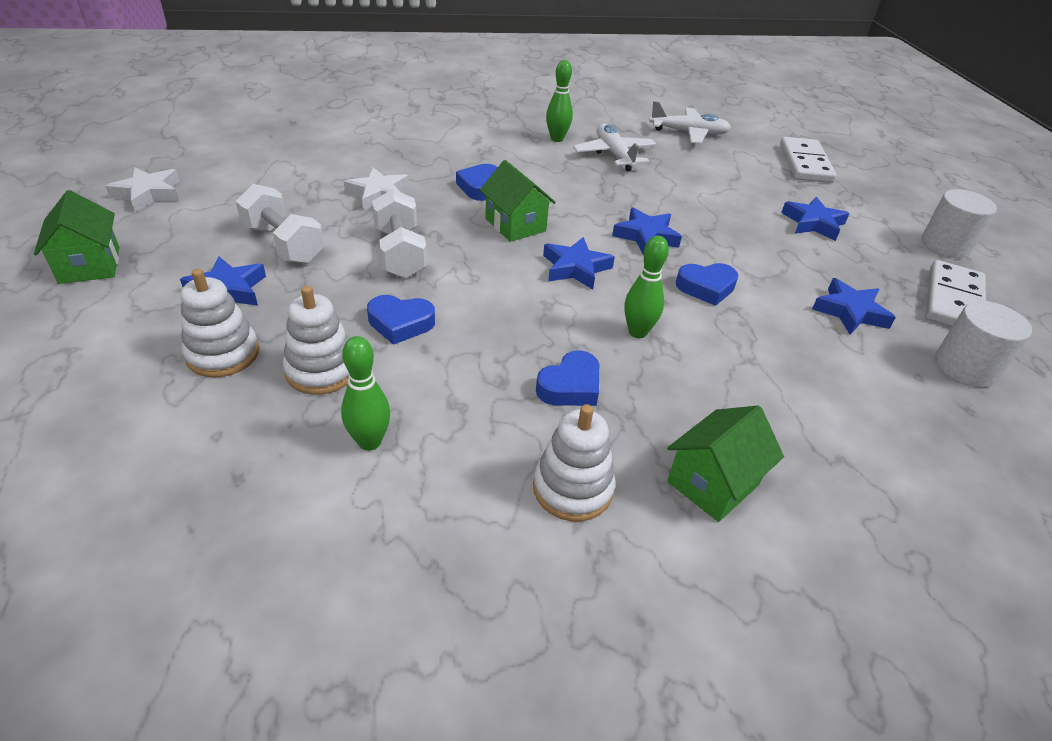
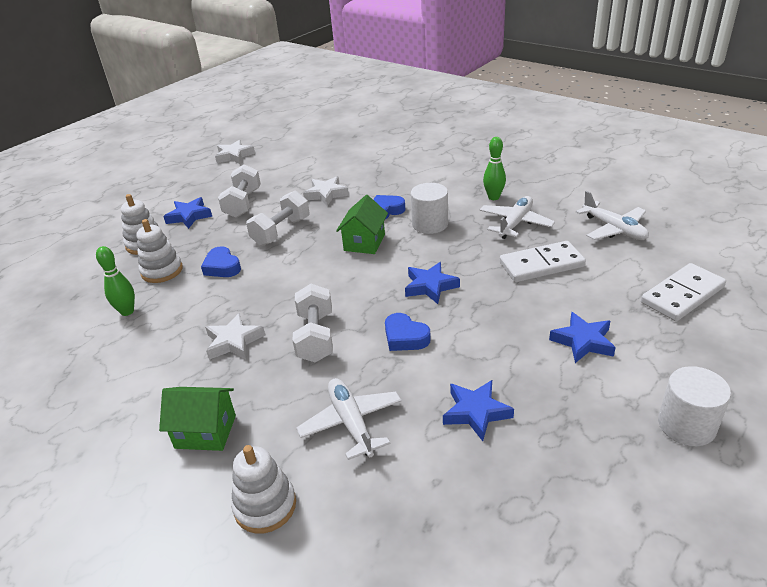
camera: 55 degrees right, 5 degrees down
green house [34,190,119,284] -> none
white stacking toy [533,404,615,521] -> white stacking toy moved to [231,445,296,534]
blue heart [536,350,599,406] -> white star [205,313,265,360]
blue star [543,237,615,289] -> none
green bowling pin [624,236,669,338] -> white dumbbell [292,284,333,362]
white domino [926,260,986,327] -> white domino moved to [500,241,586,282]
white cylinder [935,301,1032,387] -> white cylinder moved to [411,183,448,234]
none -> white plane [296,378,402,460]

